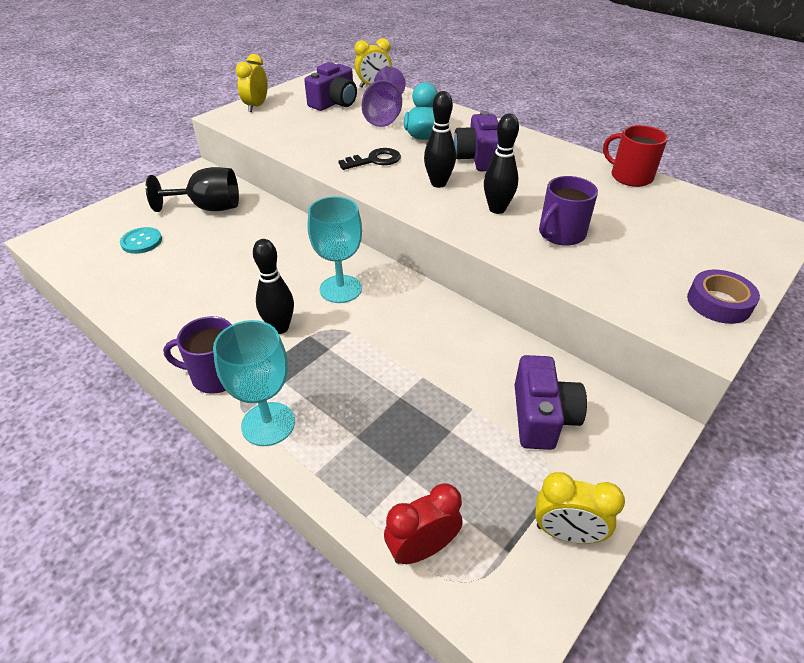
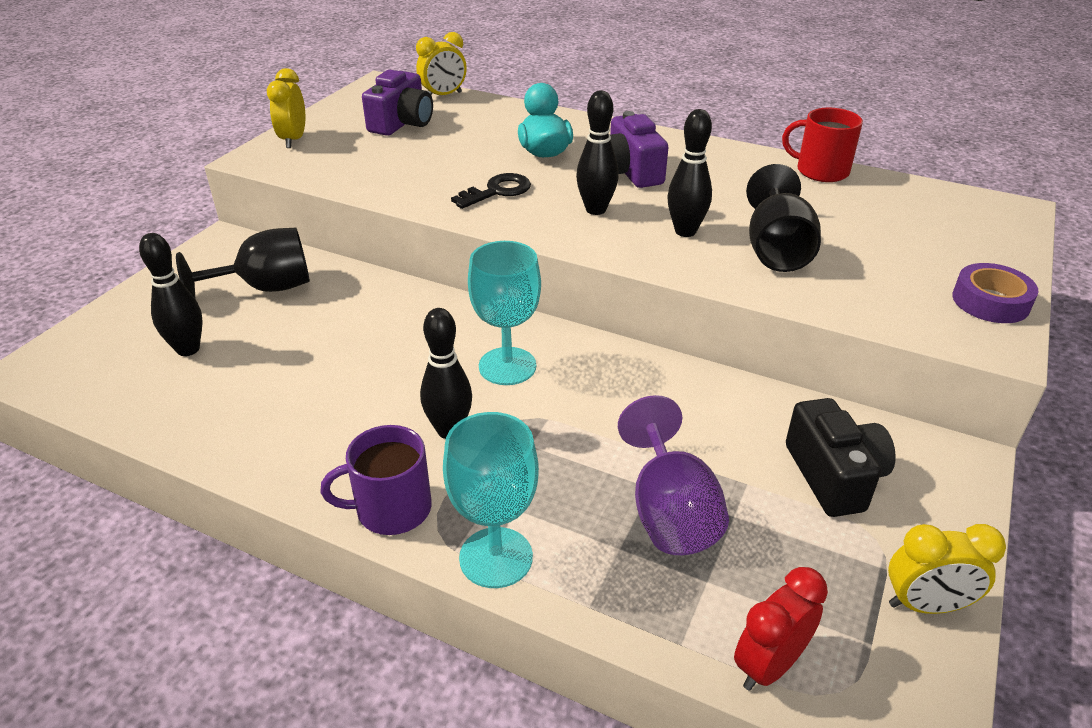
camera: 15 degrees left, 5 degrees down
turquoise button [120,227,162,254] -> black bowling pin [139,233,203,356]
purple goblet [362,67,406,127] -> purple goblet moved to [618,395,729,555]
purple camera [515,355,587,450] -> black camera [786,398,896,517]
purple mug [539,176,598,246] -> black goblet [746,164,821,272]

